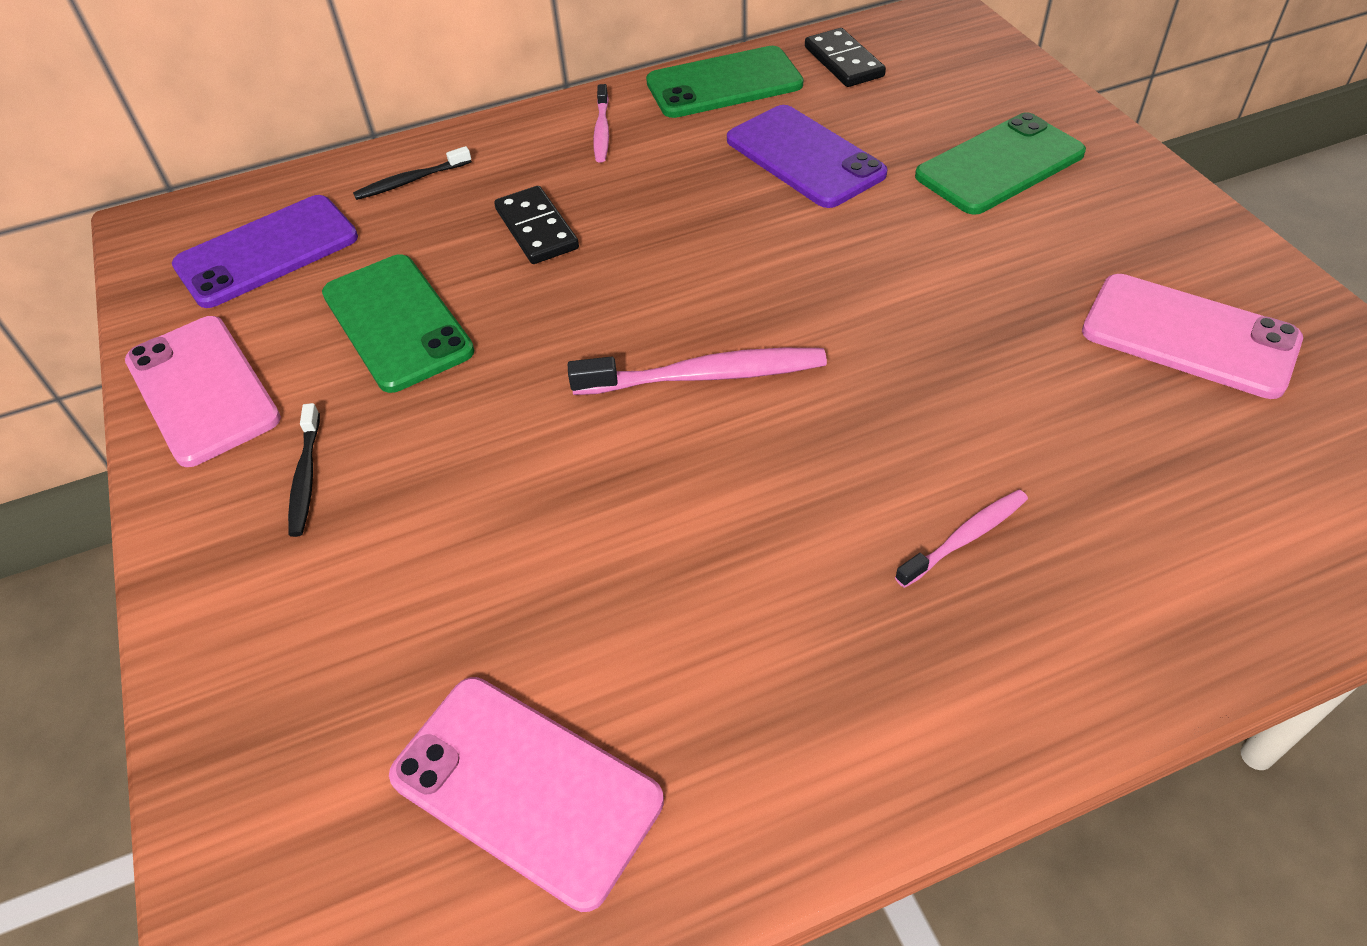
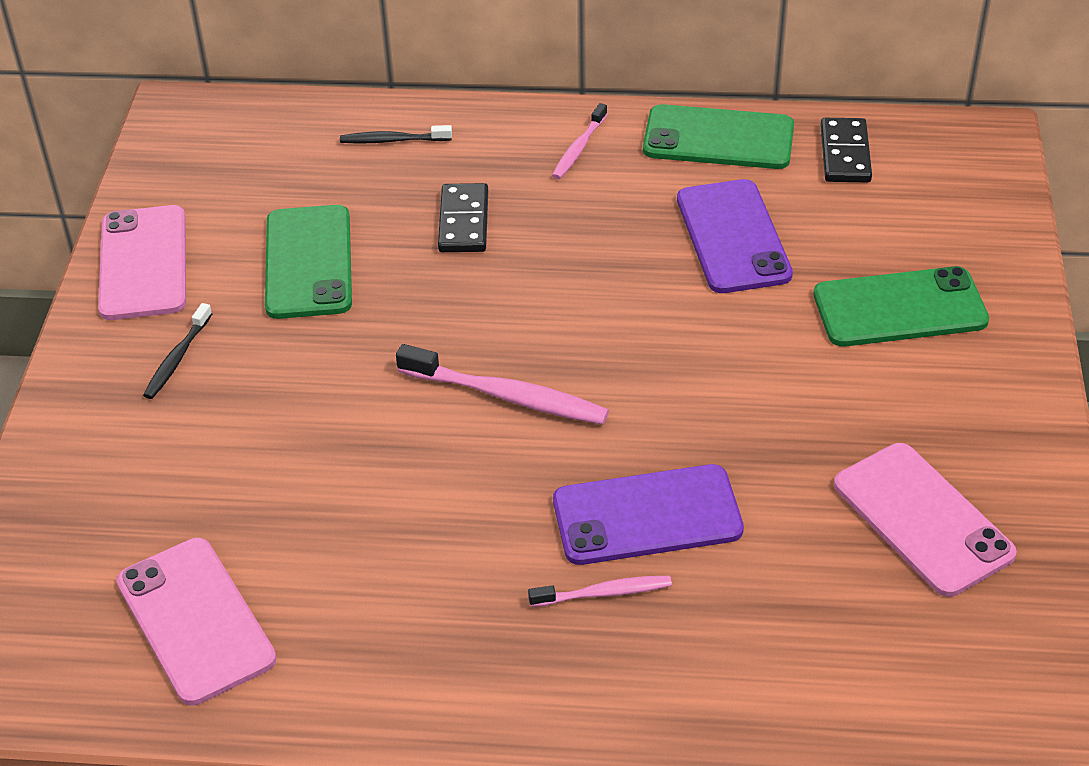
camera: 25 degrees right, 5 degrees down
purple phone [172,195,358,308] -> purple phone moved to [553,464,744,565]

